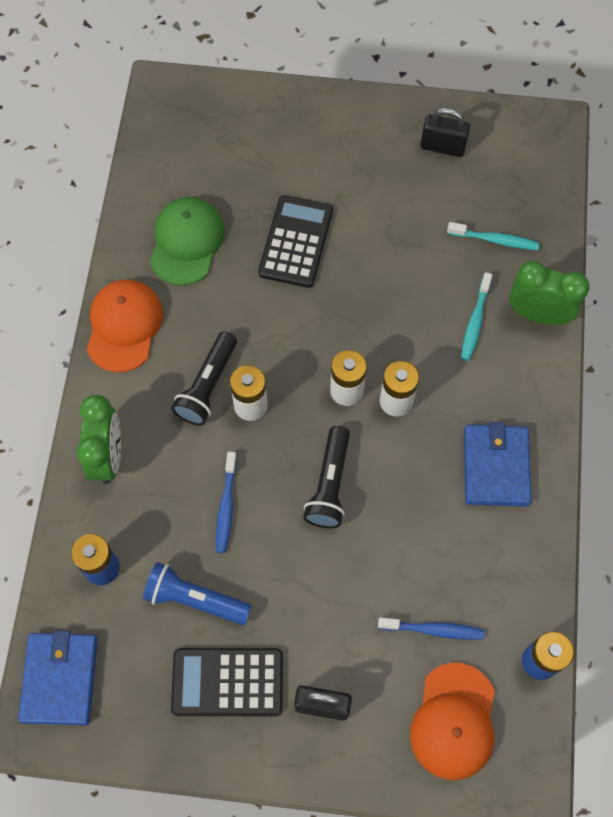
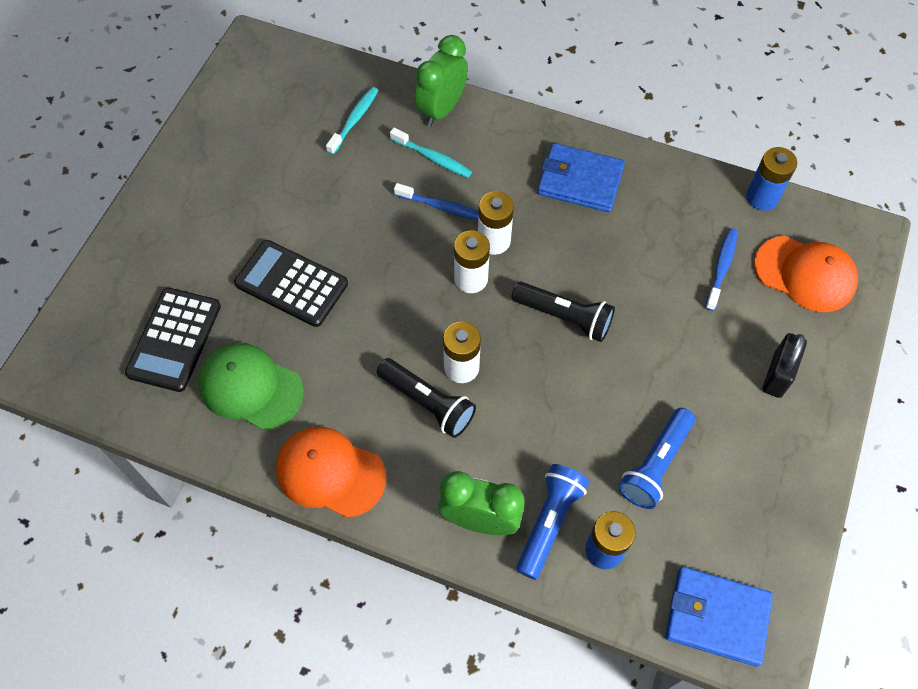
camera: 75 degrees left, 5 degrees down
black calculator [171,648,283,716] -> black calculator moved to [125,288,221,392]
blue toothbrush [216,452,237,553] -> blue toothbrush moved to [394,183,479,221]
black padlock [420,108,470,157] -> none
none -> blue flashlight [516,464,589,580]

